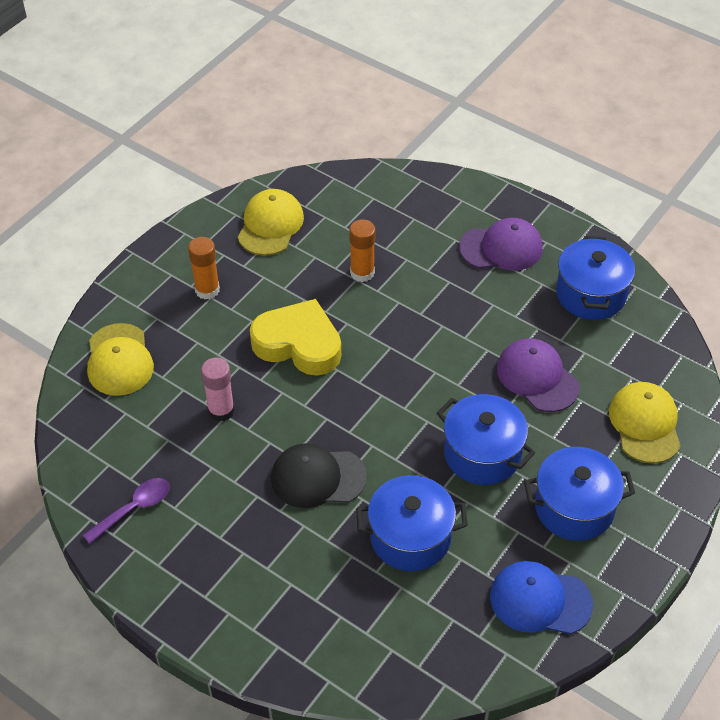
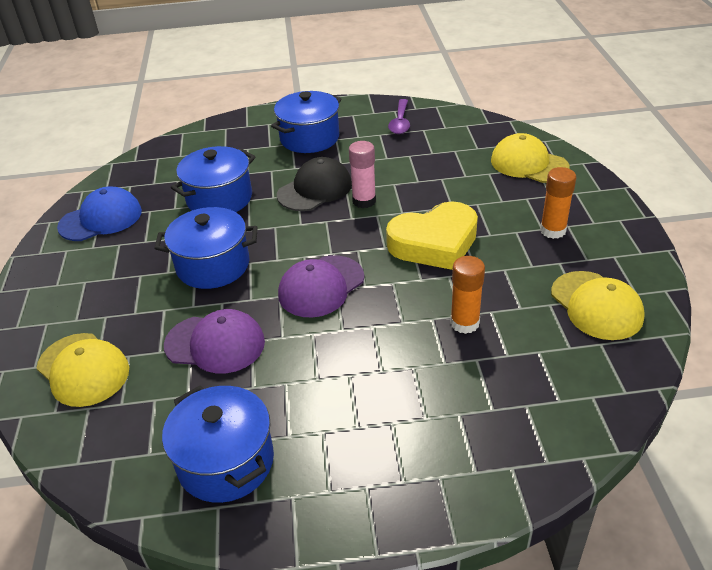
camera: 140 degrees right, 10 degrees down
pink glue stick [201,358,234,421] -> pink glue stick moved to [349,141,376,208]
purple cap [459,218,543,271] -> purple cap moved to [278,256,364,317]
blue pot [524,447,635,541] -> blue pot moved to [271,91,341,153]

